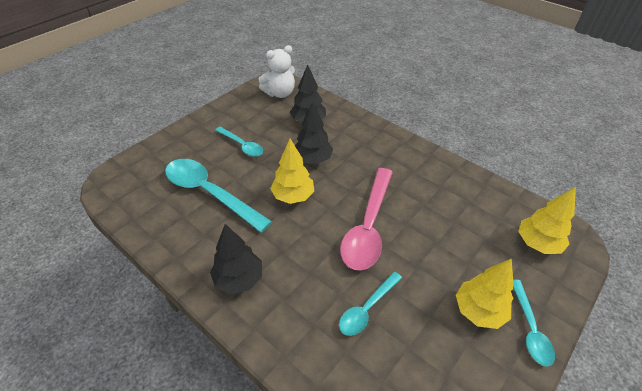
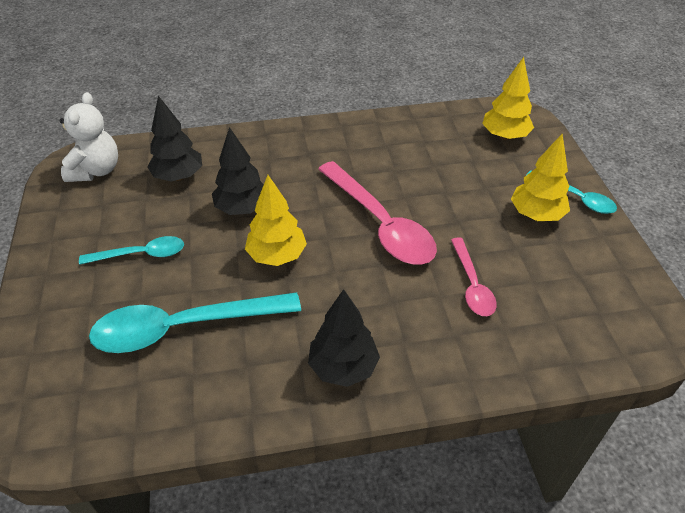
camera: 50 degrees left, 0 degrees up
turquoise spoon [339,272,402,336] -> pink spoon [451,237,497,316]

